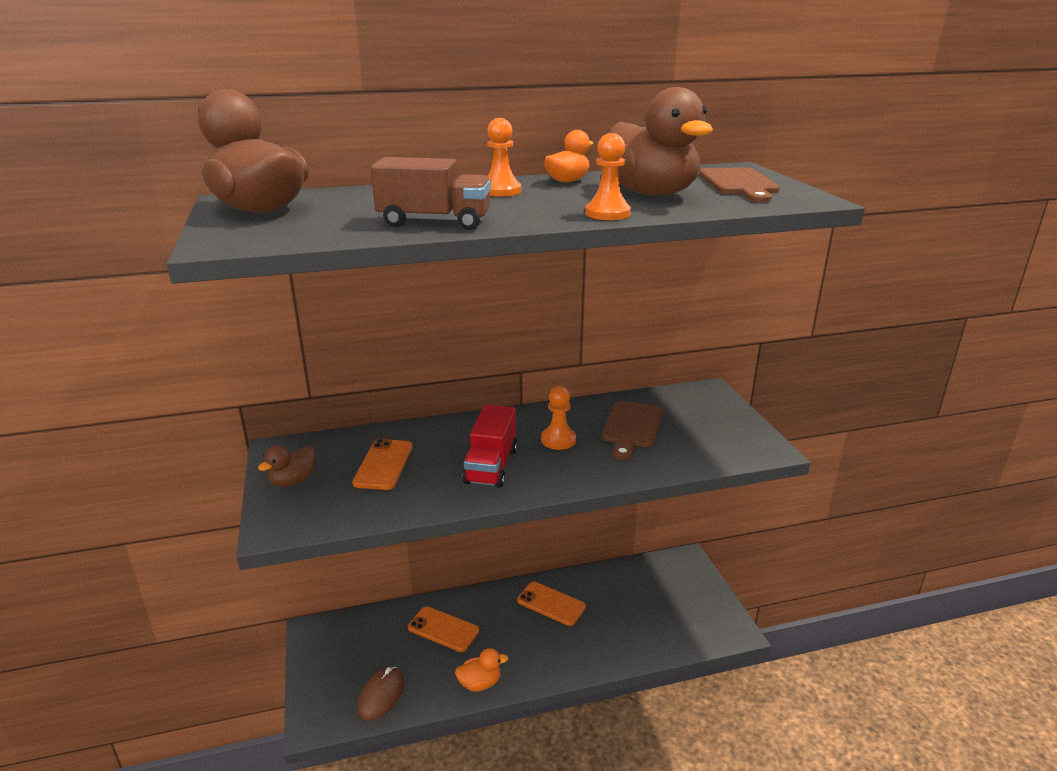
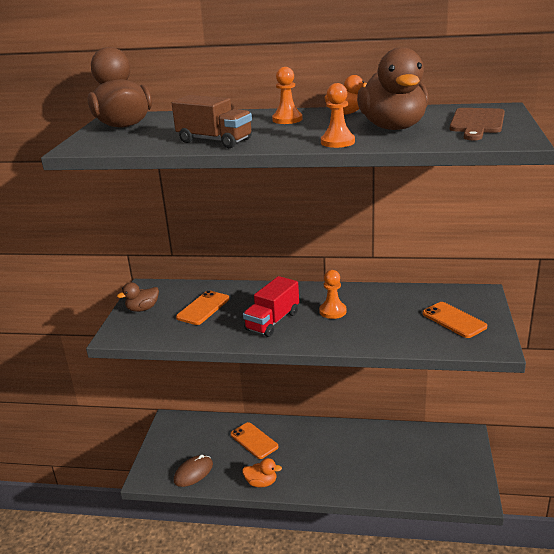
camera: 25 degrees right, 0 degrees up
orange phone [517,582,586,626] -> orange phone moved to [422,302,487,338]
brown cutting board [602,401,663,460] -> none

